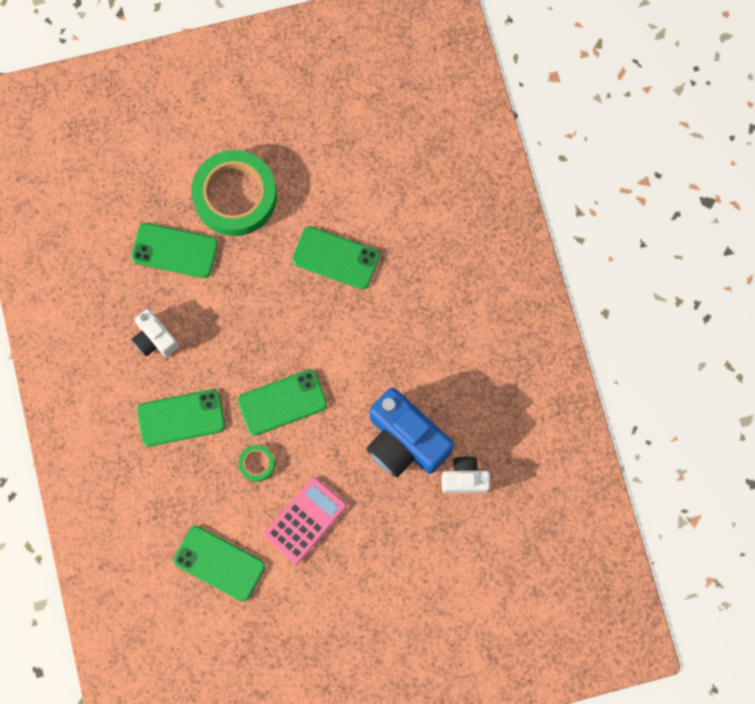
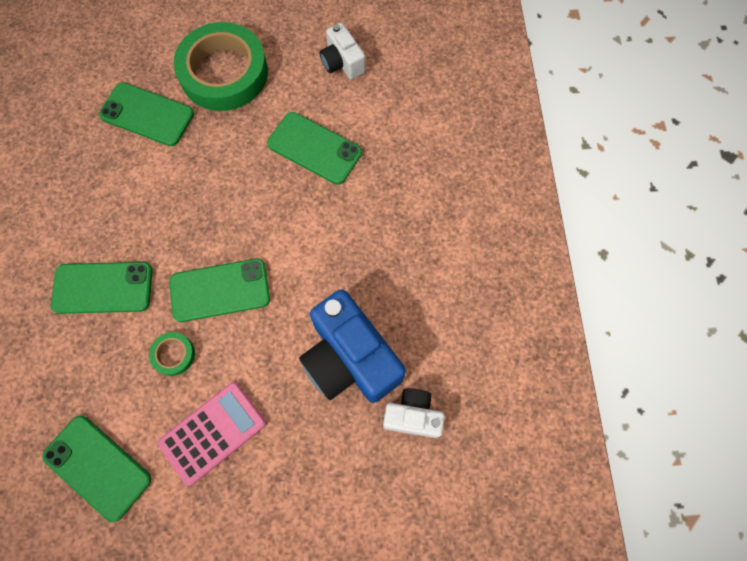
camera: 10 degrees right, 5 degrees down
white camera [132,309,179,357] -> white camera moved to [320,23,366,79]

